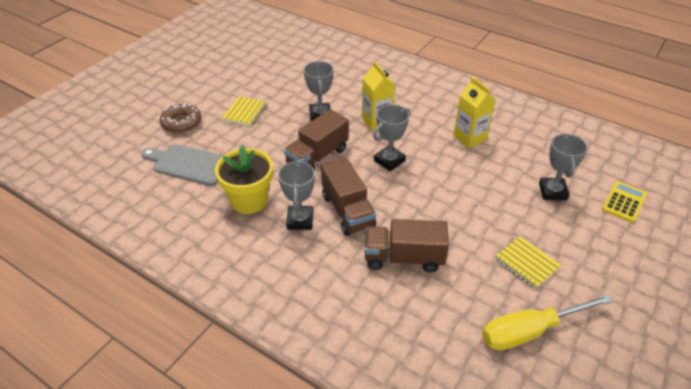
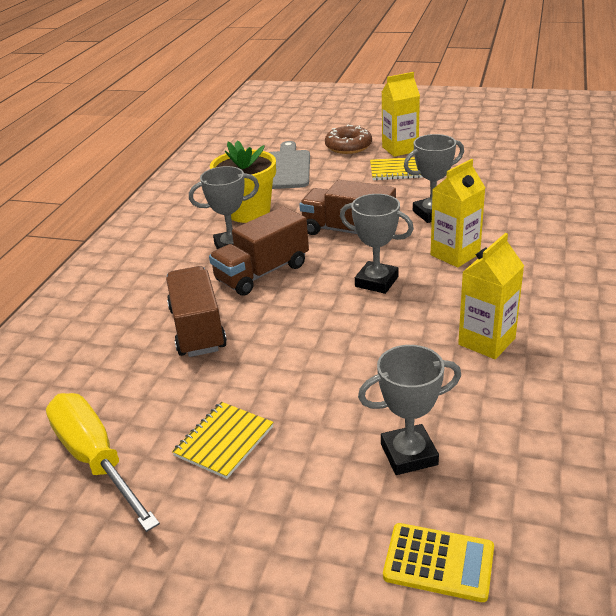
camera: 75 degrees right, 10 degrees down
none -> yellow carton [382,72,420,157]

